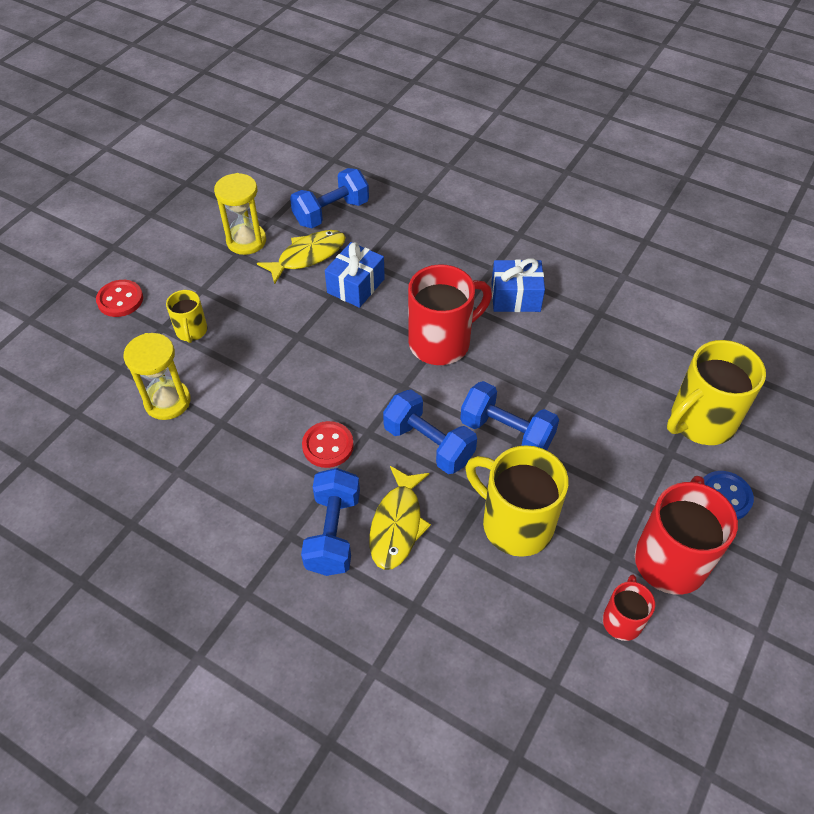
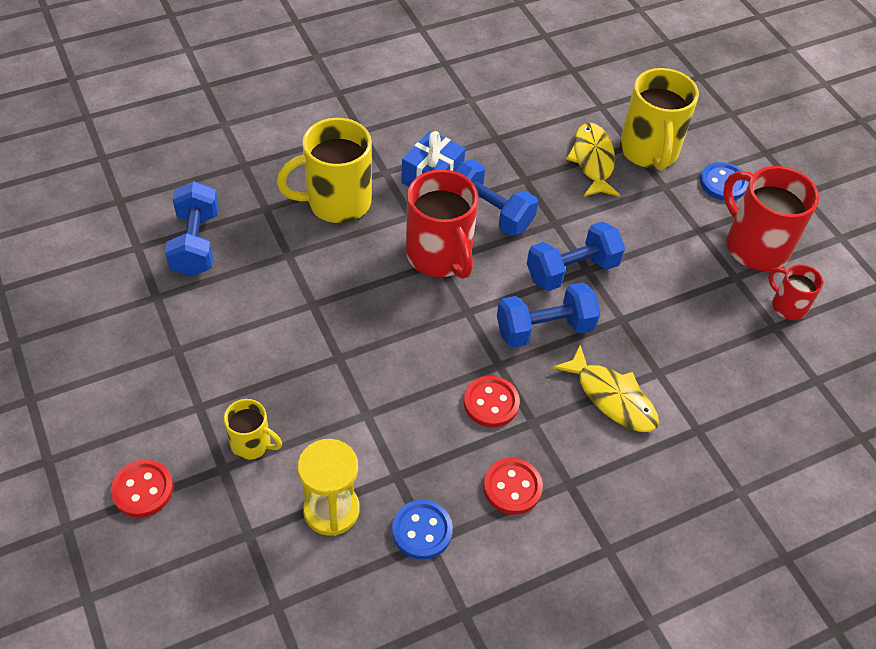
camera: 60 degrees left, 0 degrees up
yellow hourglass [214,173,266,255] -> none
yellow fish [257,230,346,284] -> yellow fish moved to [566,123,620,197]
blue dumbbell [301,468,360,576] -> blue dumbbell moved to [453,159,538,236]
blue gift [325,242,385,308] -> none
red mug [408,264,492,365] -> red mug turned 150 degrees clockwise [406,169,479,279]
yellow mug [466,445,569,557] -> yellow mug moved to [277,118,372,223]
none -> blue button [392,500,453,559]
none -> red button [483,458,543,515]

